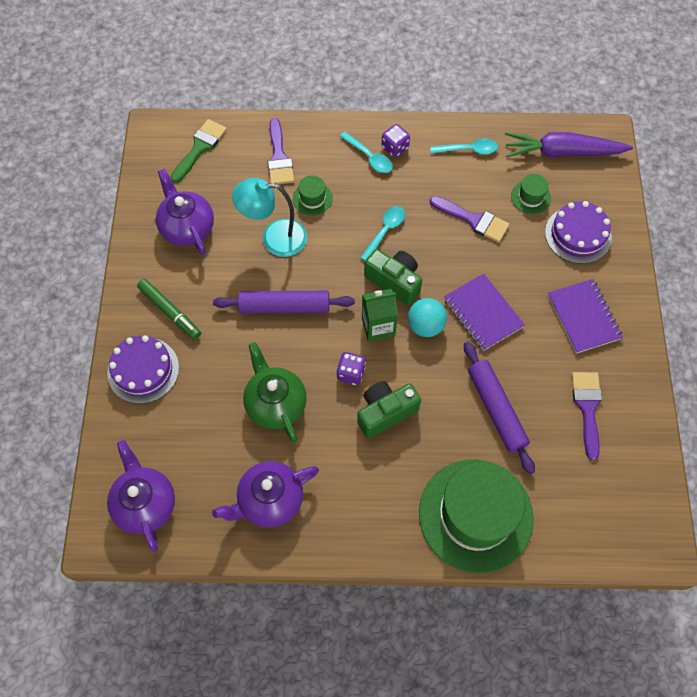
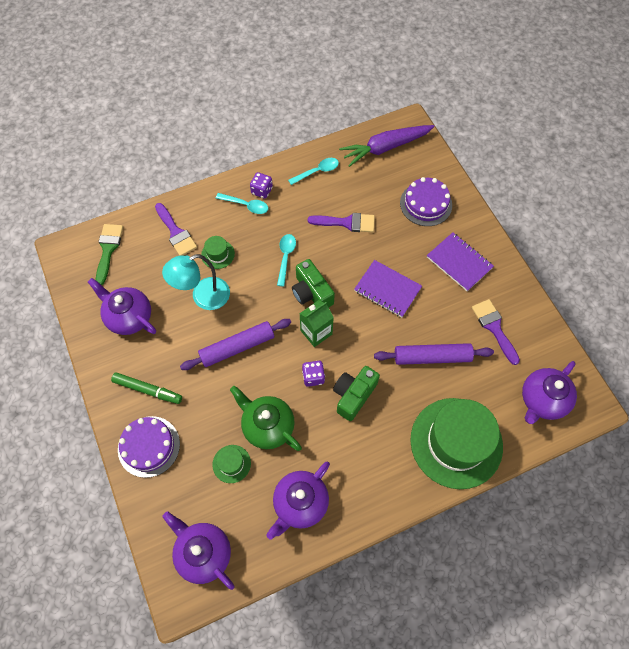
camera: 25 degrees left, 0 degrees up
green camera [364,249,422,306] -> green camera turned 135 degrees counterclockwise [292,259,335,308]
turquoise ball [408,298,447,337] -> none
purple rolling pin [464,342,535,474] -> purple rolling pin turned 45 degrees counterclockwise [374,343,494,365]
green hat [511,174,551,214] -> green hat moved to [212,445,251,483]
none -> purple teapot [522,361,577,424]

